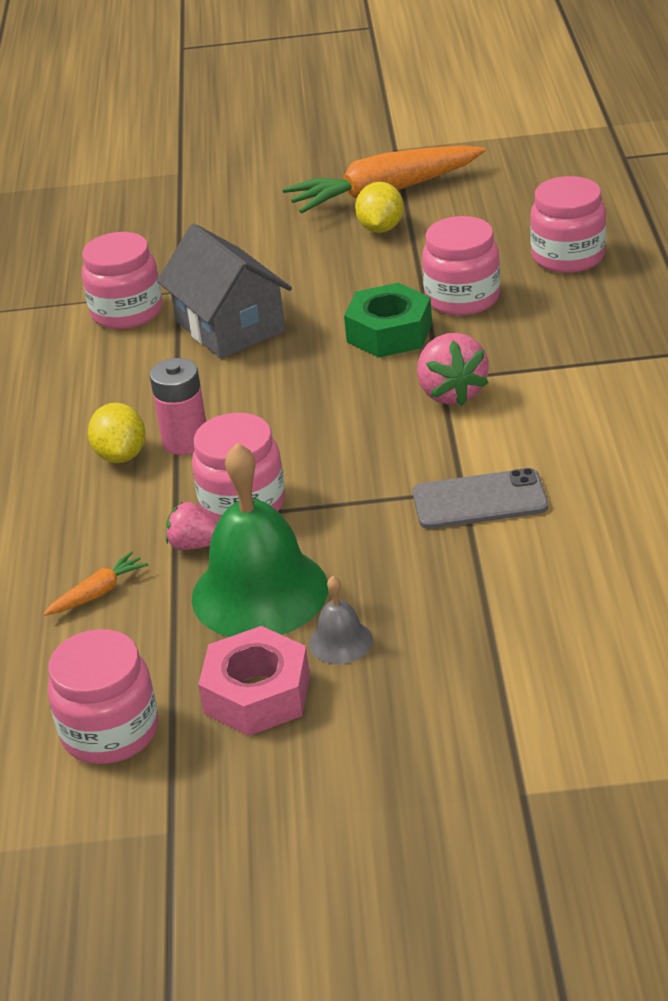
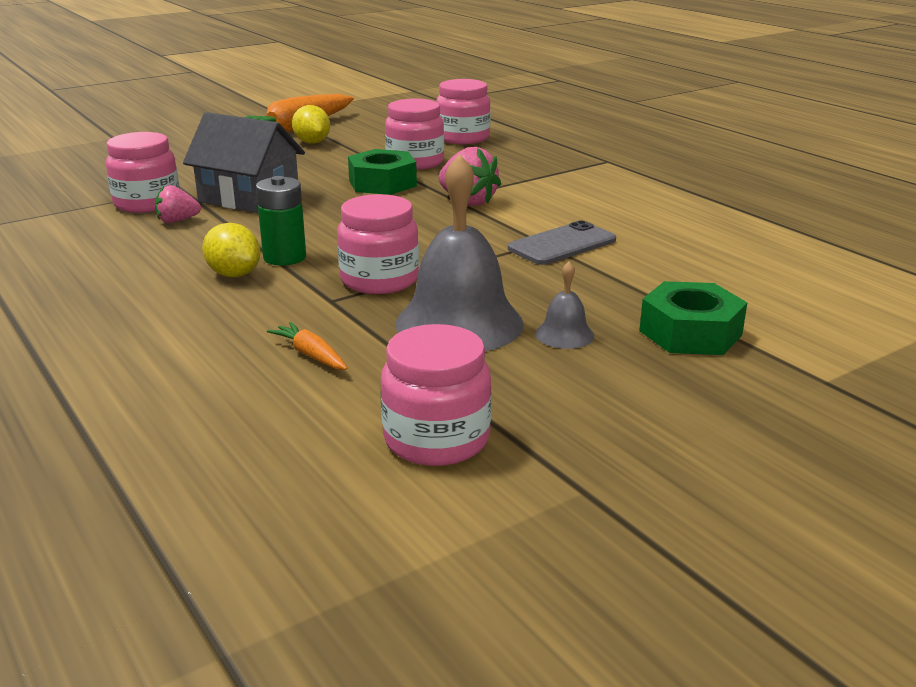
camera: 35 degrees left, 10 degrees down
orange carrot [43,551,149,616] -> orange carrot turned 60 degrees counterclockwise [267,322,348,370]
pink battery [150,358,206,455] -> green battery [256,176,306,265]
pink strawberry [166,502,217,550] -> pink strawberry moved to [155,185,201,223]
green bell [192,443,328,637] -> grey bell [396,154,524,352]
pink nut [198,626,310,736] -> none
none -> green nut [639,281,748,355]

